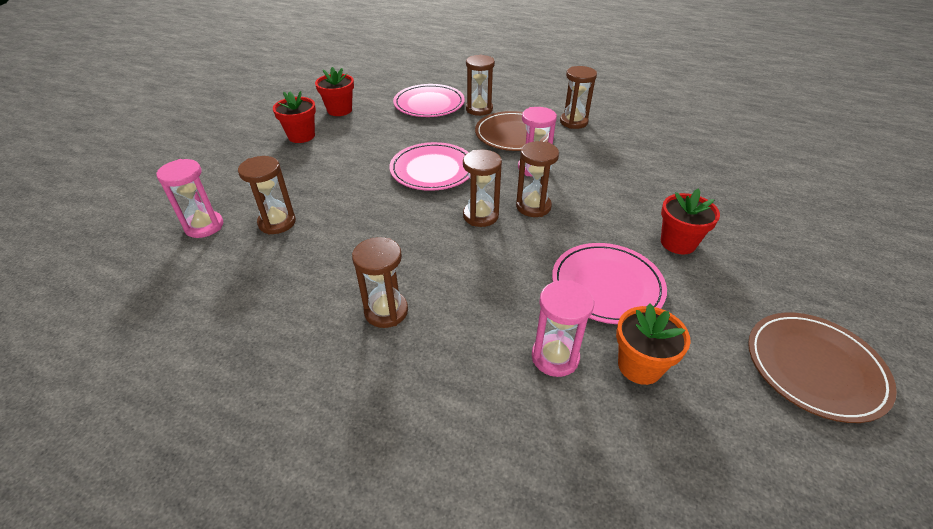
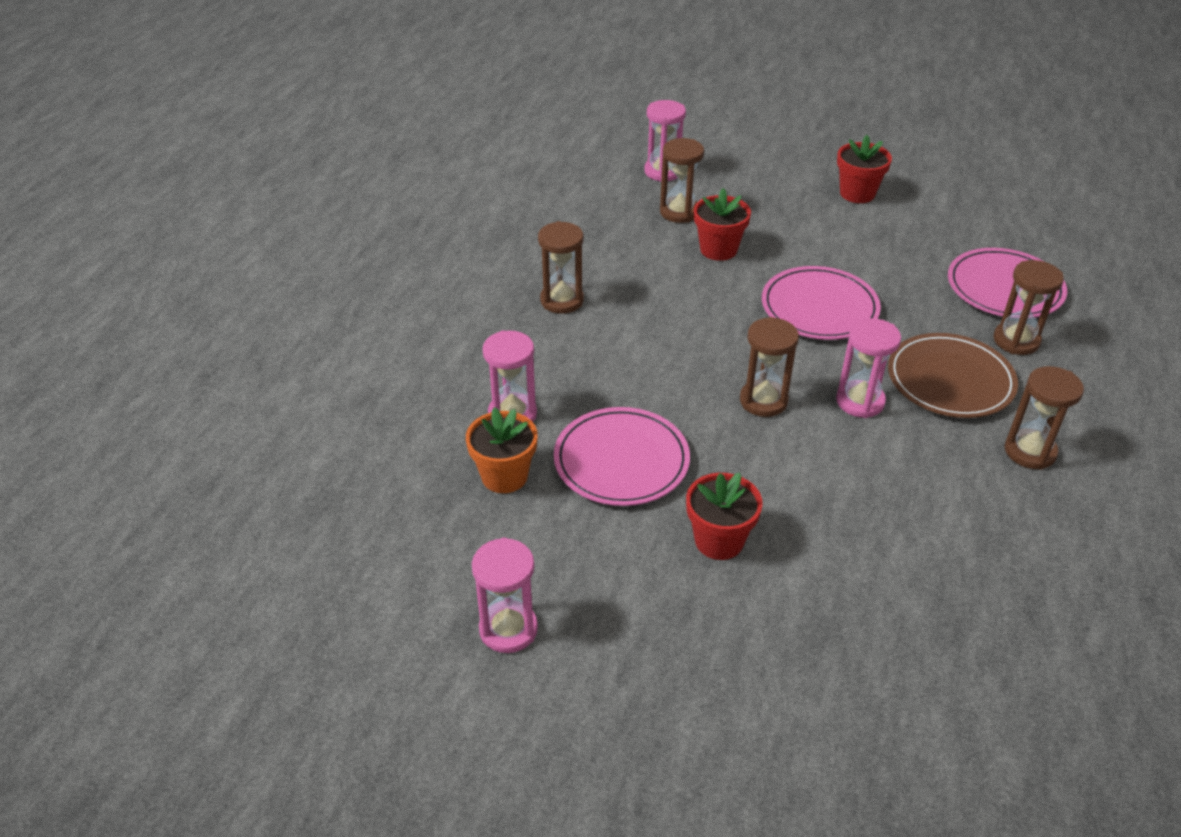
camera: 85 degrees right, 0 degrees up
red flower pot [315,67,354,116] -> red flower pot moved to [694,188,751,261]
brown hourglass [463,150,502,227] -> none
brown plate [748,313,897,423] -> pink hourglass [472,538,538,653]

